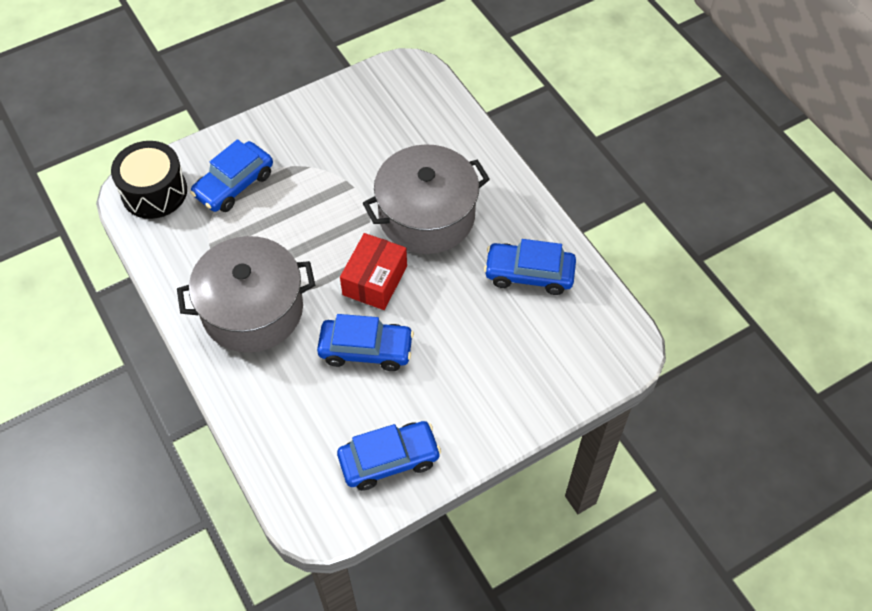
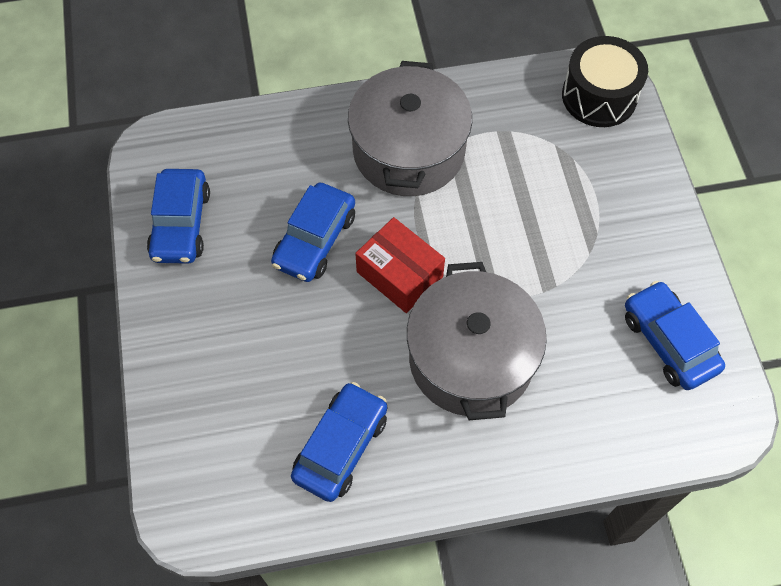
camera: 110 degrees right, 5 degrees up
blue car [190,139,273,212] -> blue car moved to [625,281,725,390]

